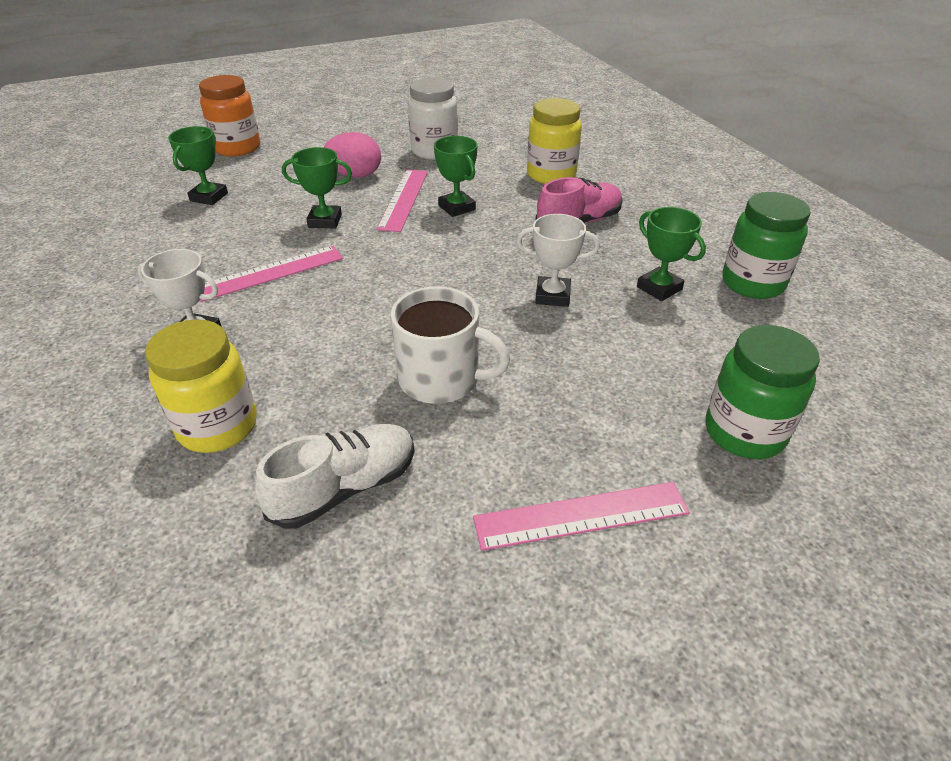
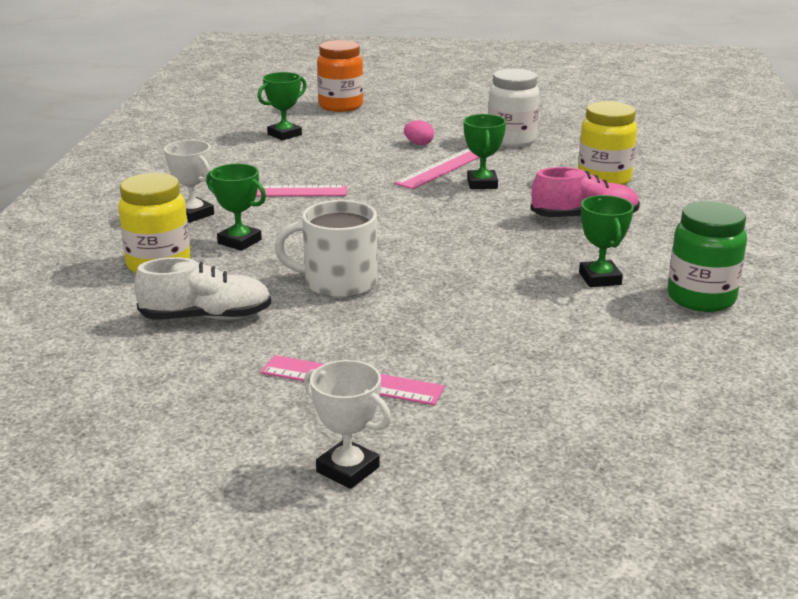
camera: 30 degrees right, 15 degrees down
green trophy [282,147,352,229] -> green trophy moved to [206,164,266,251]
pink egg [323,132,381,178] -> pink egg [404,120,434,145], size x0.56
white mug [391,286,510,404] -> white mug turned 135 degrees clockwise [274,200,377,298]
white trophy [517,214,600,307] -> white trophy moved to [304,360,391,489]
green jar [706,325,820,459] -> none

